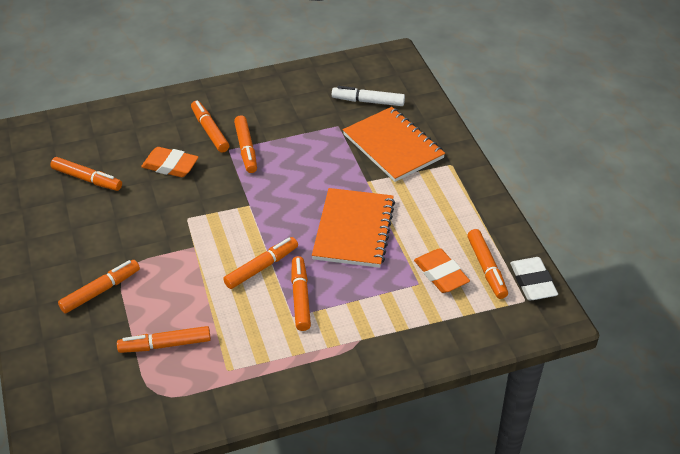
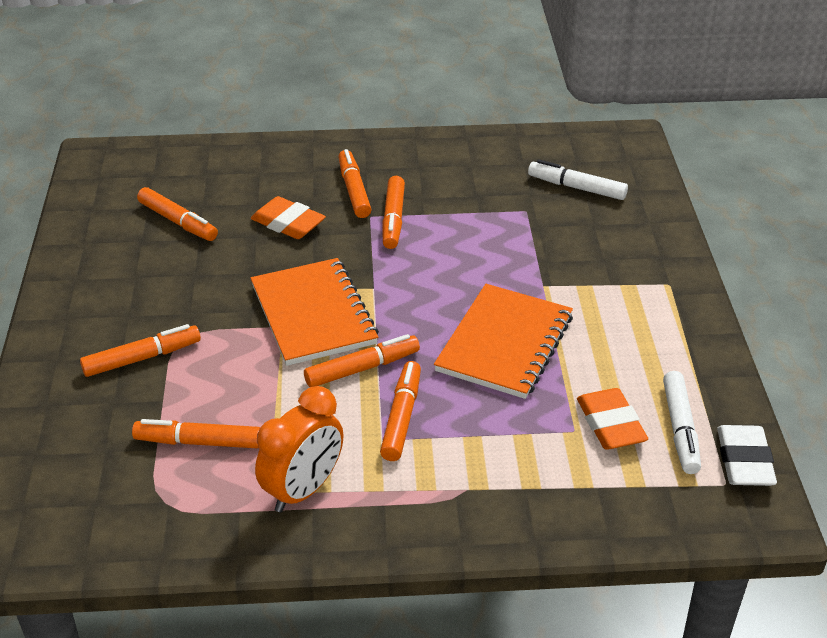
camera: 15 degrees right, 5 degrees down
orange notebook [343,107,445,182] -> orange notebook moved to [251,258,379,366]
orange marker [467,229,508,299] -> white marker [663,371,701,474]
none -> orange clock [255,386,343,512]

